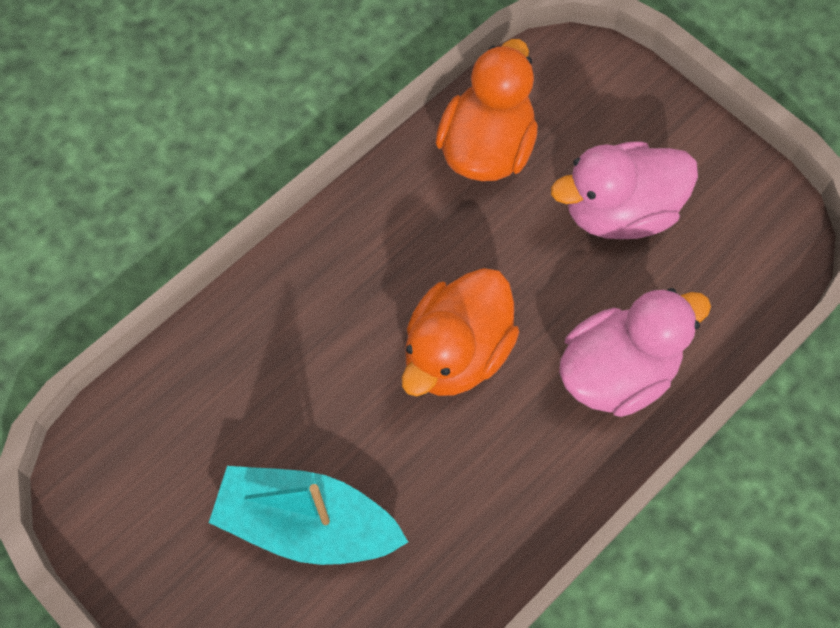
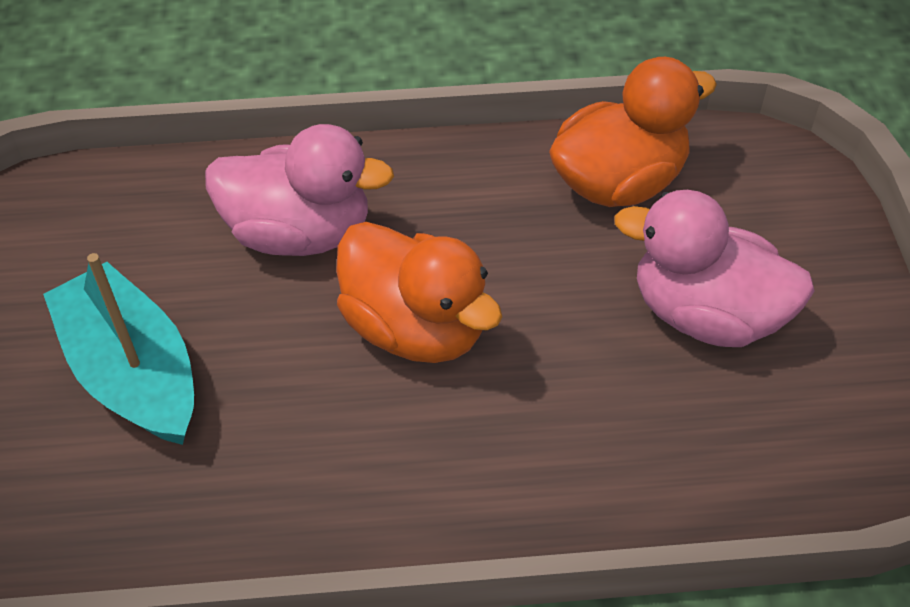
camera: 40 degrees right, 15 degrees down
orange duck [402,268,519,396] -> orange duck turned 120 degrees counterclockwise [336,222,502,363]
pink duck [559,288,711,417] -> pink duck moved to [205,124,394,256]

